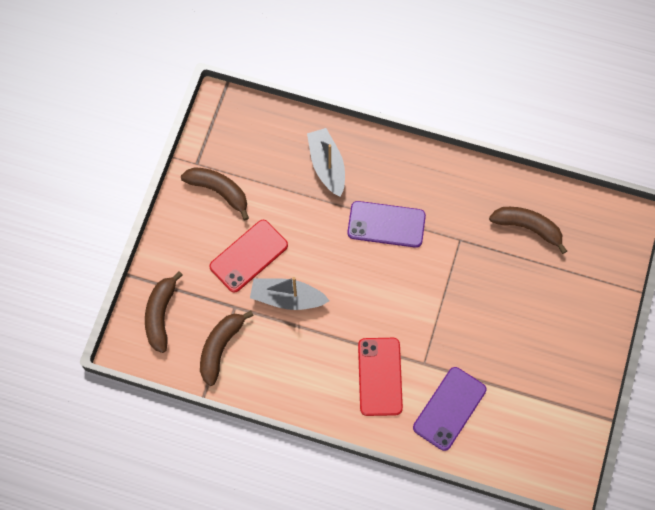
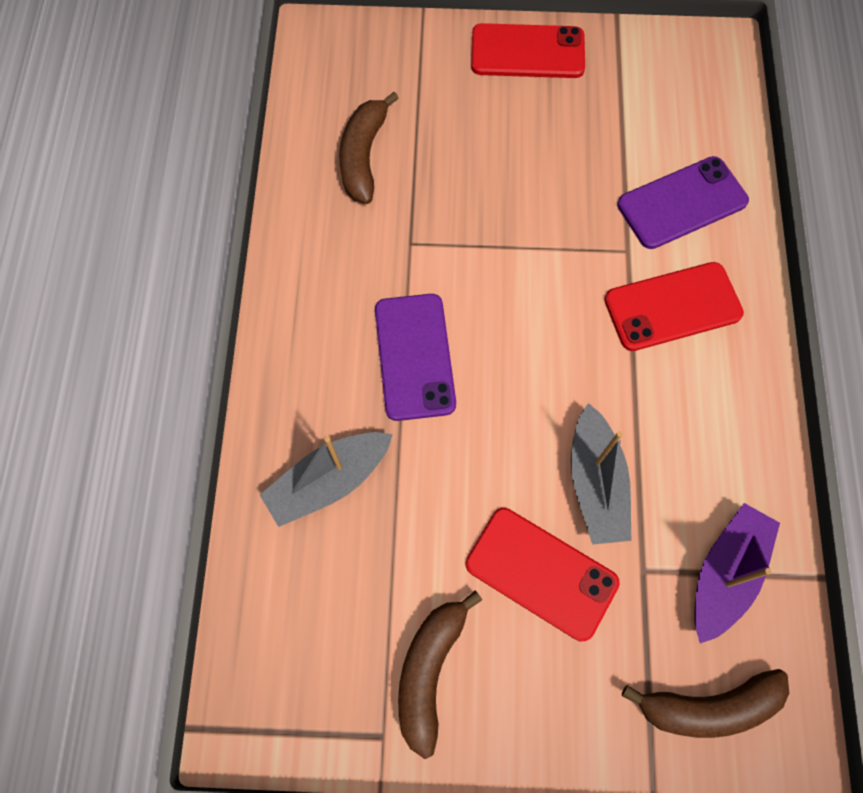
camera: 105 degrees left, 0 degrees up
brown banana [200,311,254,386] -> purple boat [694,503,780,643]
purple phone [413,367,486,451] -> purple phone turned 45 degrees counterclockwise [617,156,749,249]
none -> red phone [471,23,585,78]

